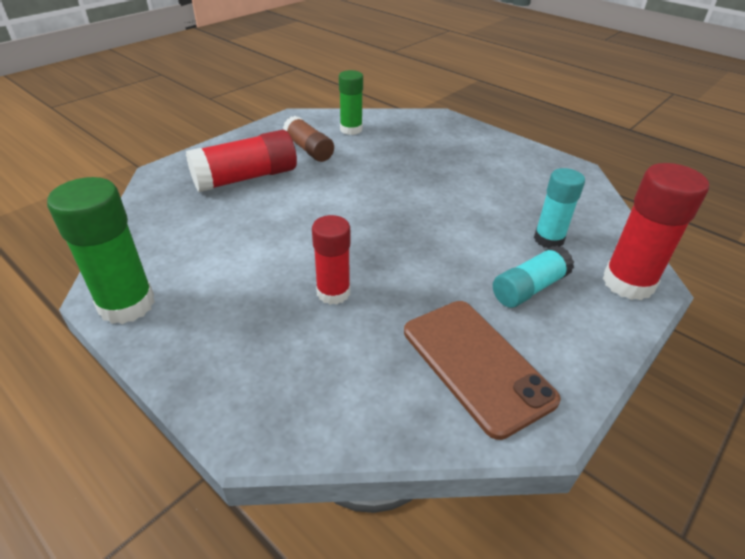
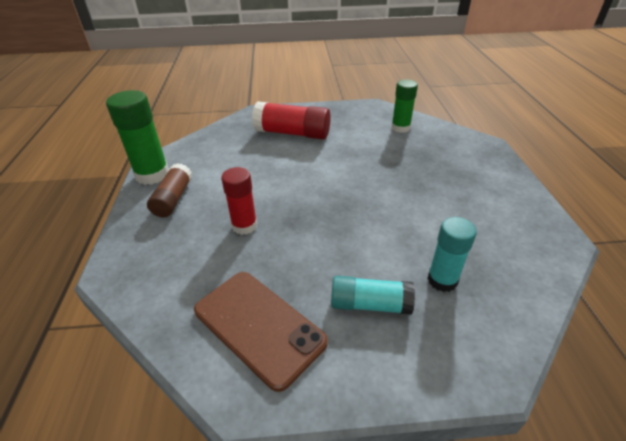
camera: 45 degrees right, 0 degrees up
brown glue stick [283,116,334,162] -> brown glue stick moved to [147,163,192,217]
brown phone [404,301,561,440] -> brown phone turned 60 degrees counterclockwise [194,272,328,392]
red glue stick [603,163,709,300] -> none

